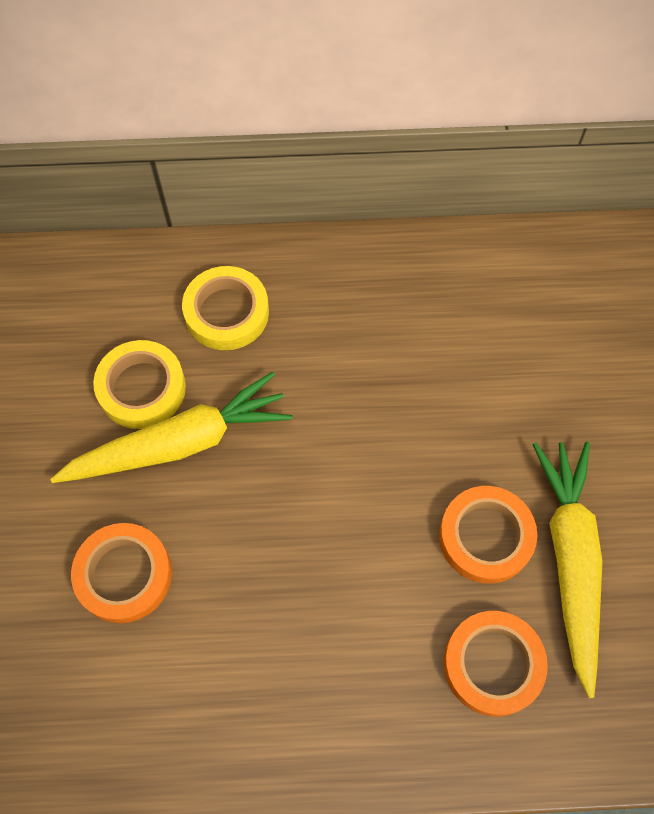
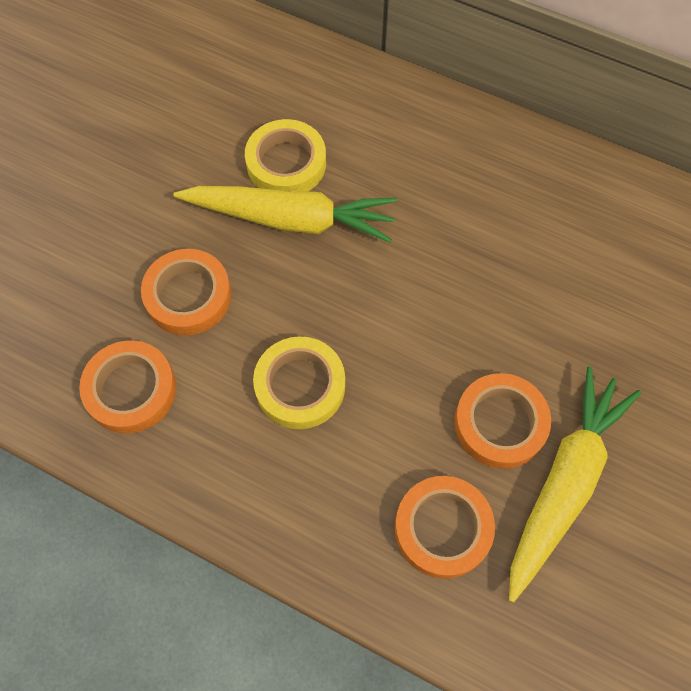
camera: 30 degrees right, 0 degrees up
yellow tape [182,266,269,350] -> yellow tape moved to [253,336,345,429]
none -> orange tape [79,340,176,433]

